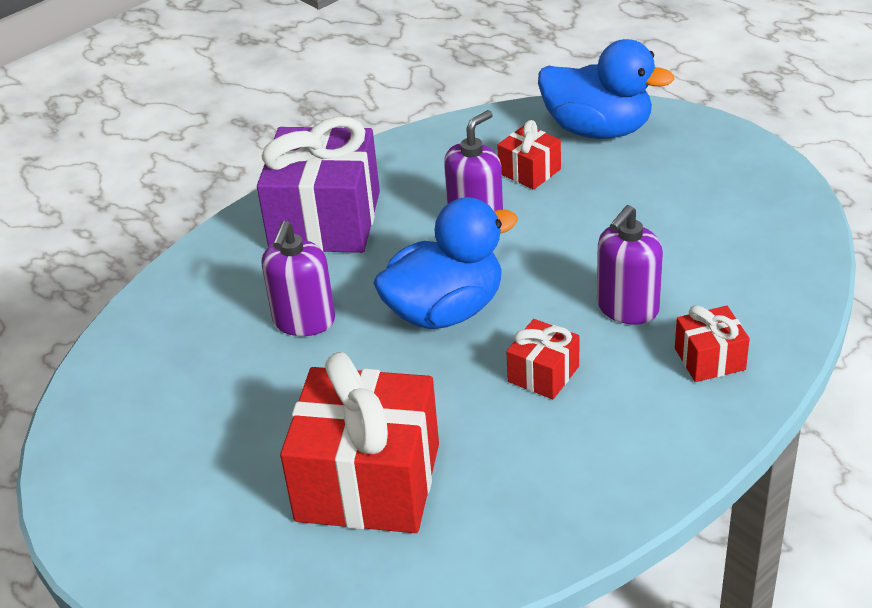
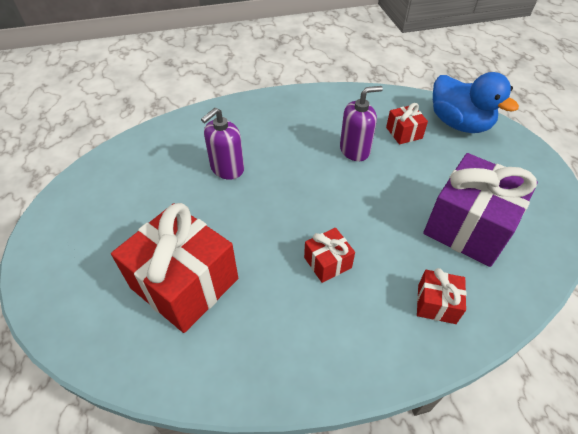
camera: 25 degrees right, 10 degrees up
purple gift [257,117,380,253] -> purple gift moved to [423,153,538,267]
blue duck [373,197,518,329] -> none
purple soap dispenser [597,205,663,325] -> none

